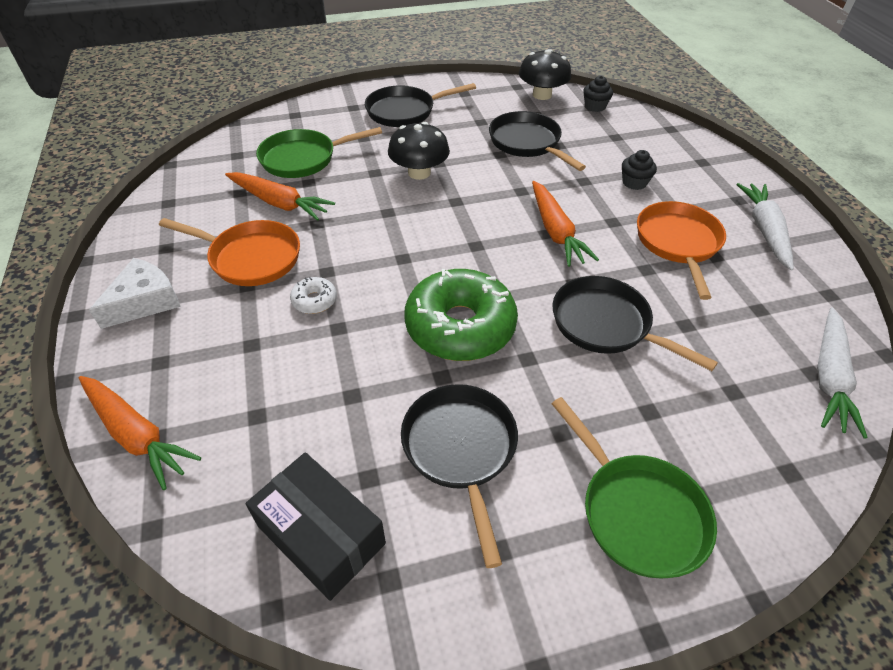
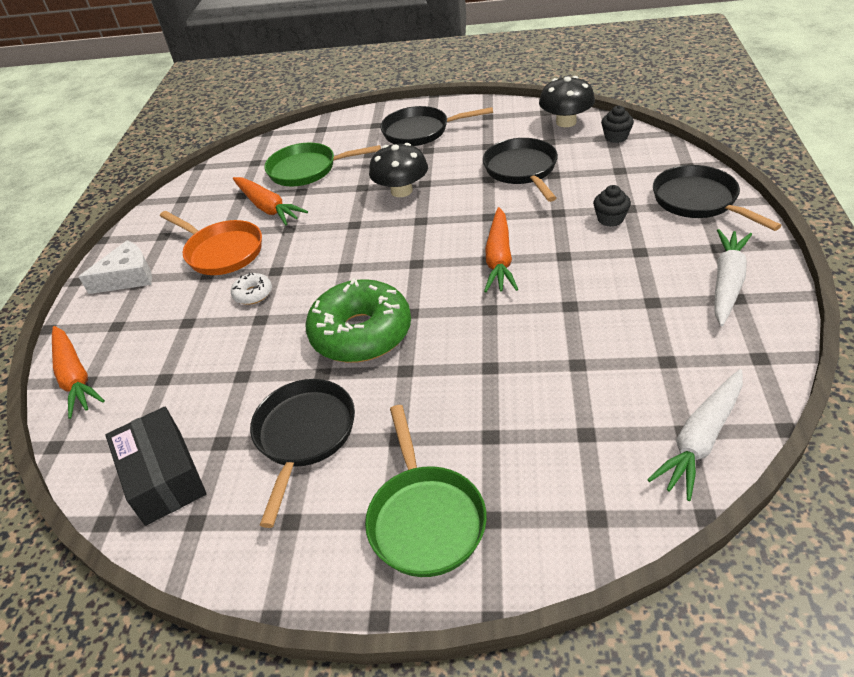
camera: 25 degrees right, 5 degrees down
black pan [553,276,718,371] -> black pan moved to [653,165,782,231]
orange pan [637,201,726,300] -> none

